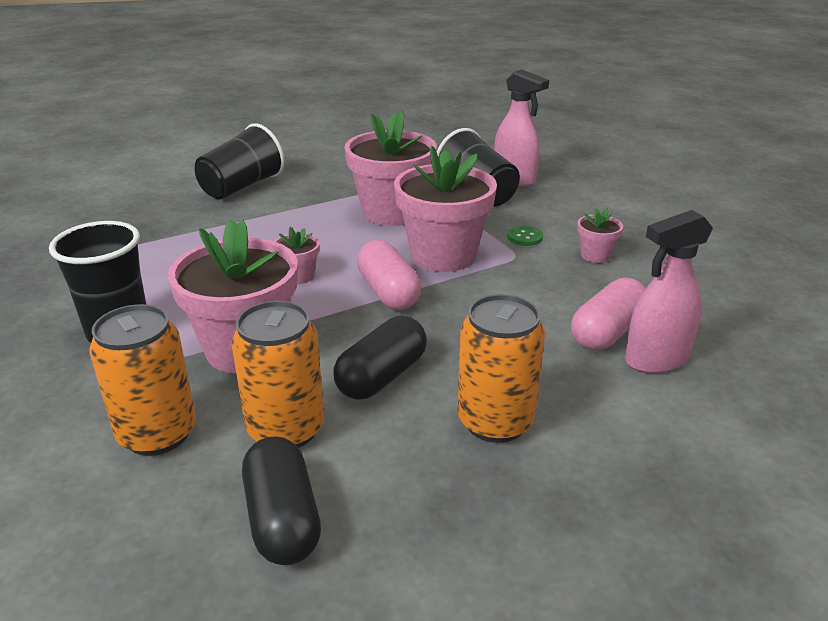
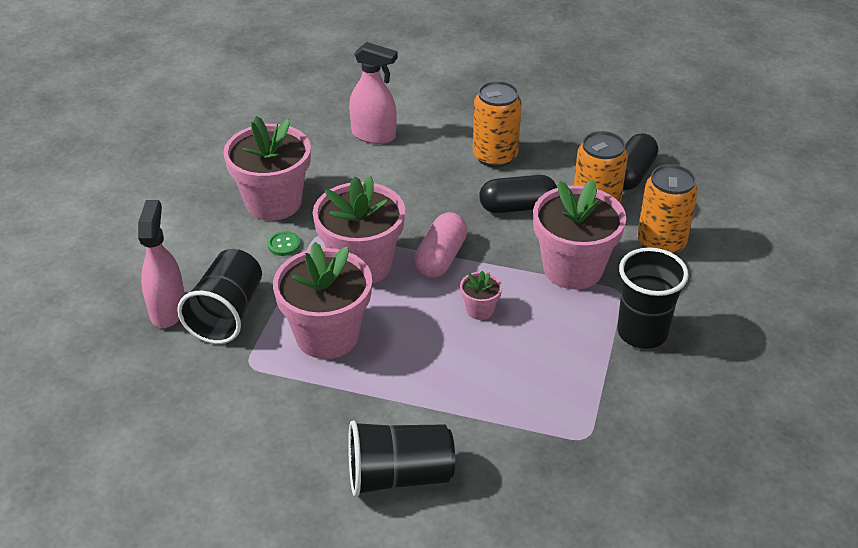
camera: 135 degrees left, 10 degrees up
pink capsule [571,278,646,350] -> none
pink flower pot [577,208,623,263] -> pink flower pot [223,116,311,221], size x2.23

